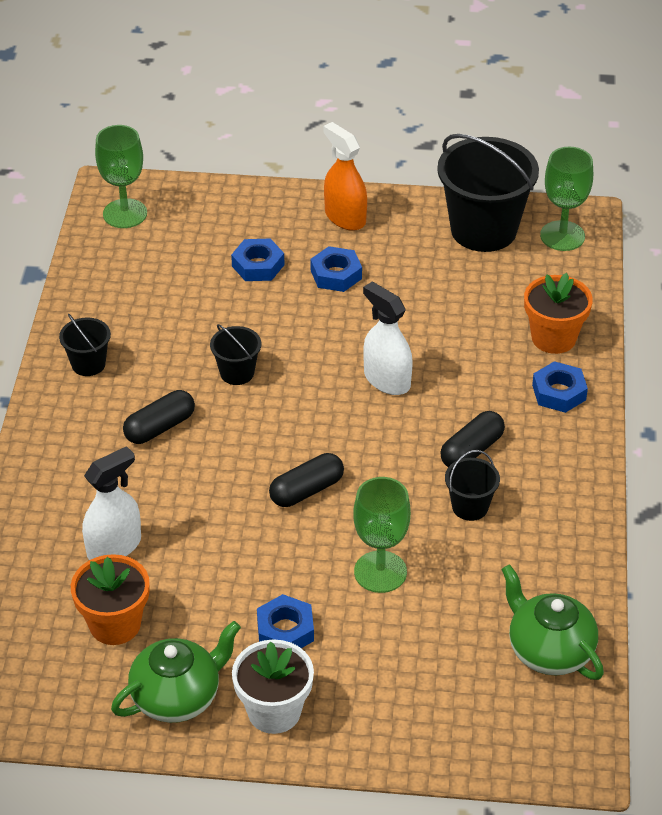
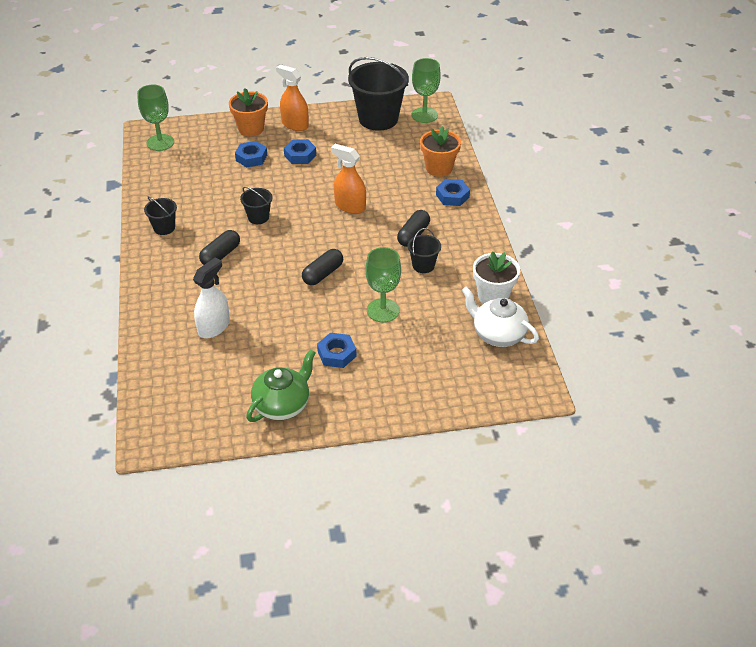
camera: 15 degrees left, 0 degrees up
orange flower pot [71,554,150,645] -> orange flower pot moved to [229,88,268,136]
white flower pot [232,639,314,734] -> white flower pot moved to [473,251,520,304]
white spray bottle [363,282,413,395] -> orange spray bottle [331,144,366,214]
green teapot [501,564,604,680] -> white teapot [462,287,539,347]

